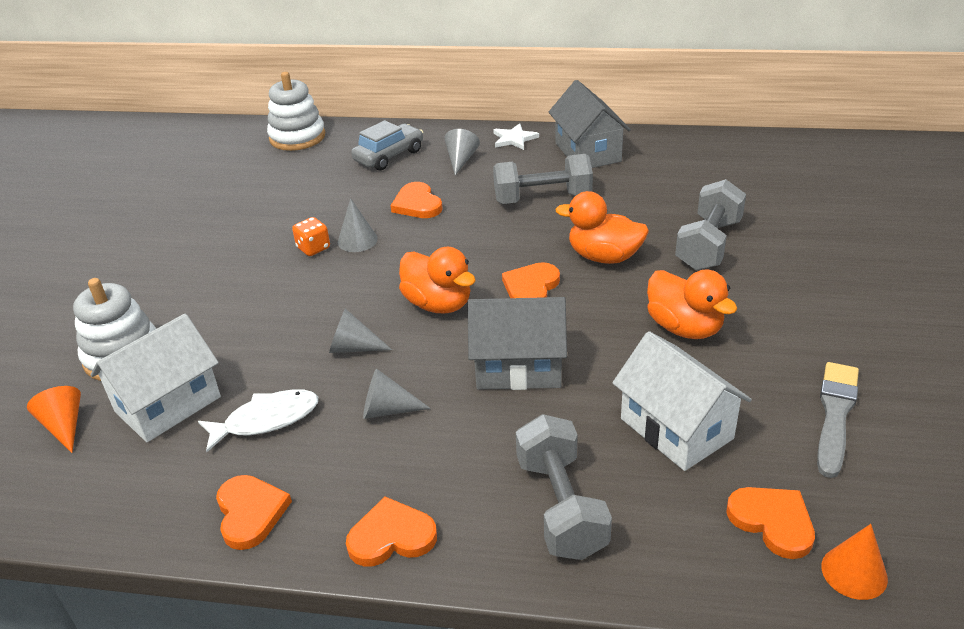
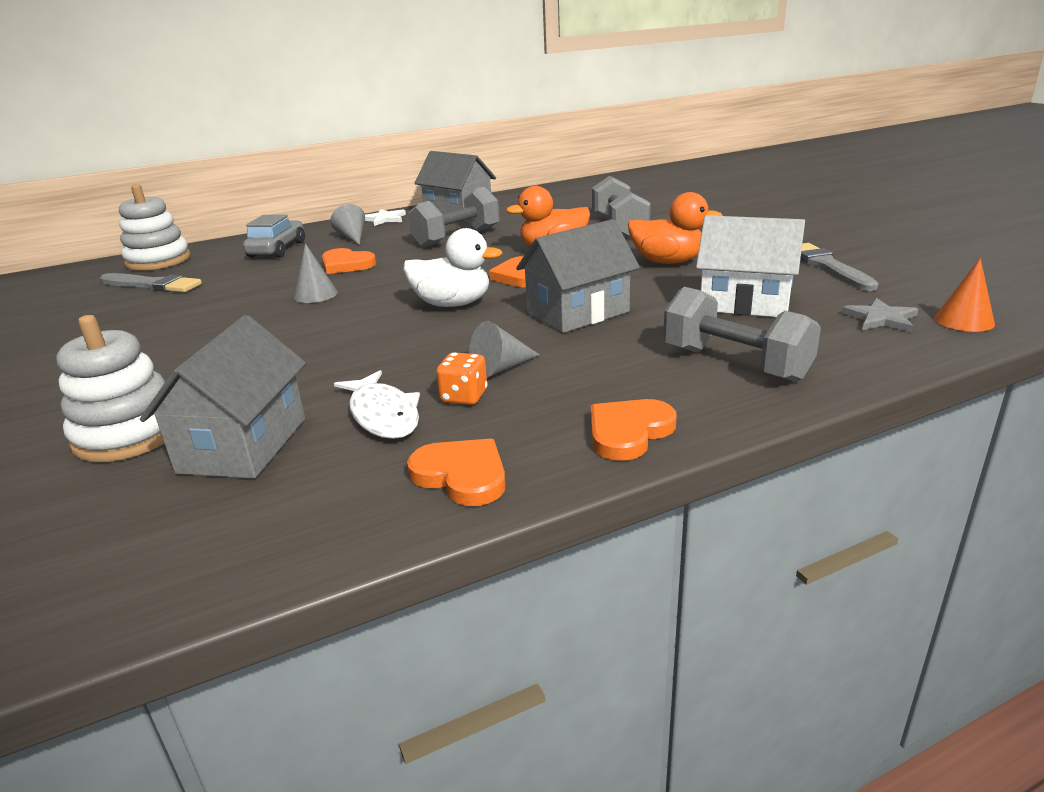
camera: 35 degrees left, 10 degrees down
orange cone [27,386,81,453] -> none
white house [90,314,221,442] -> grey house [140,315,306,479]
white fish [198,389,318,452] -> white fish turned 120 degrees clockwise [334,370,420,439]
orange dice [292,217,330,256] -> orange dice moved to [436,352,488,405]
grey cone [329,308,392,353] -> none
orange duck [399,247,476,314] -> white duck [403,228,502,307]
orange heart [726,487,815,559] -> grey star [841,298,919,332]
none -> grey brush [100,273,202,292]

